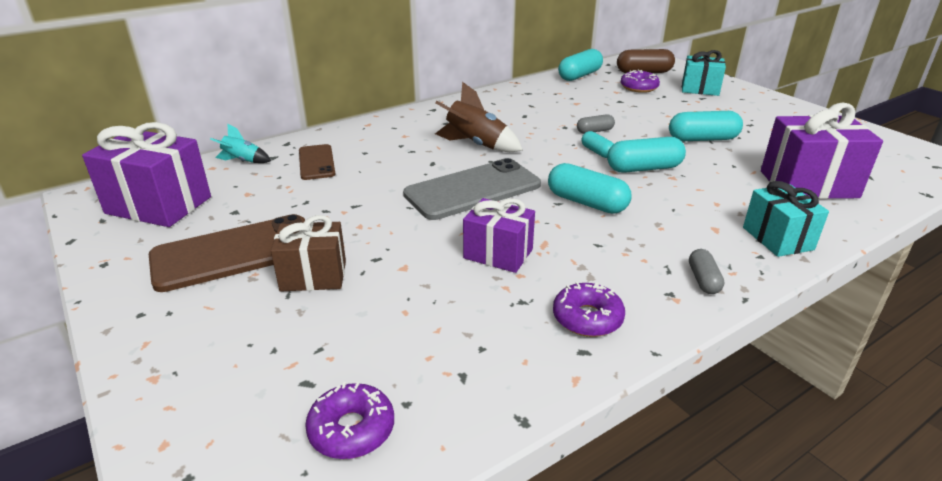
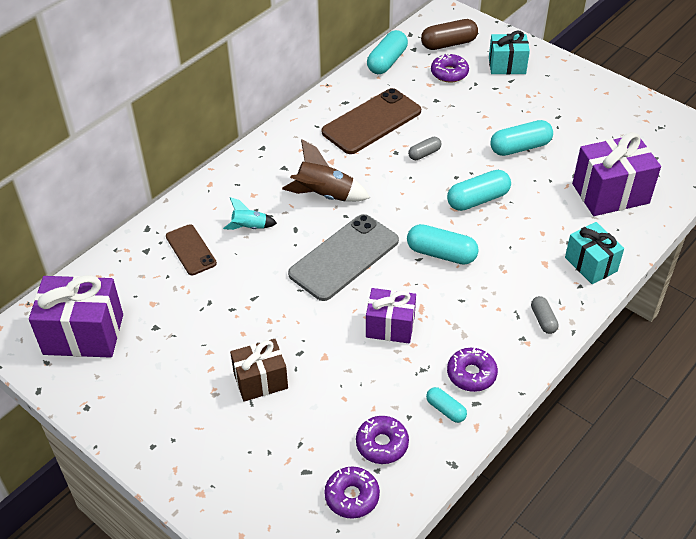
camera: 15 degrees left, 15 degrees up
brown phone [149,214,305,292] -> brown phone moved to [322,88,421,154]
turquoise rocket [210,123,271,163] -> turquoise rocket moved to [223,197,277,230]
turquoise capsule [581,131,614,158] -> turquoise capsule moved to [426,387,467,423]
none -> purple donut [356,416,409,464]

